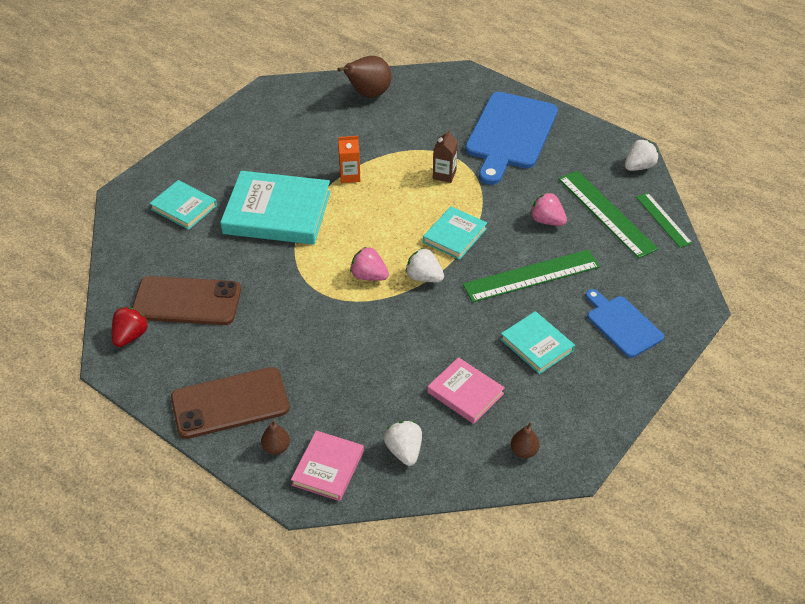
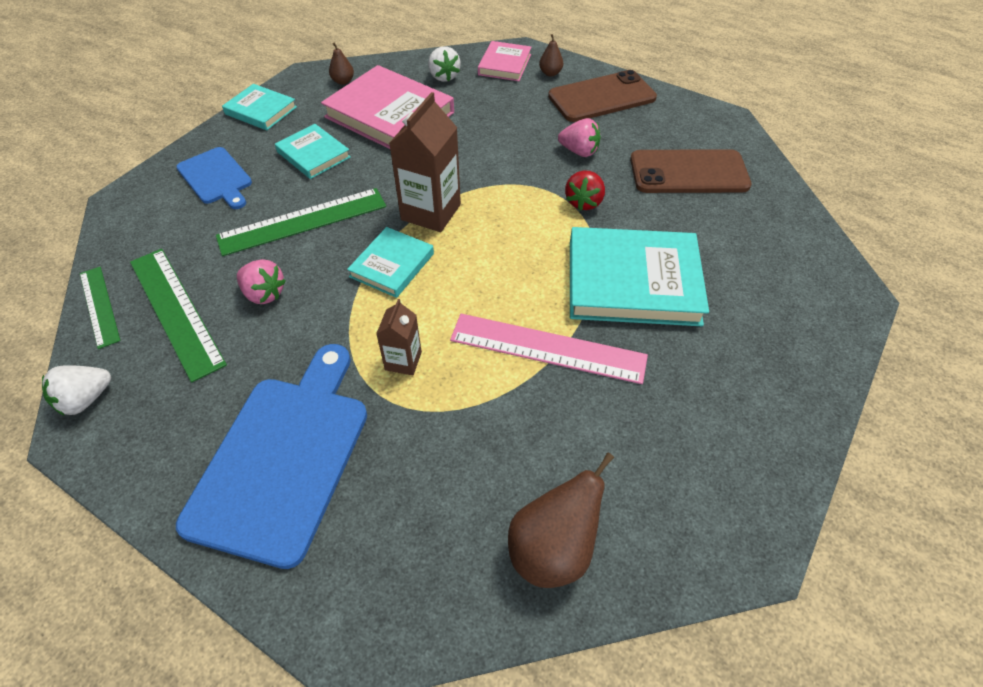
camera: 175 degrees right, 5 degrees up
red strawberry [112,307,149,347] -> red strawberry moved to [565,170,605,211]
turquoise book [149,180,217,230] -> turquoise book moved to [222,84,297,130]
orange carton [338,136,360,183] -> pink ruler [450,314,648,384]
pink strawberry [350,247,389,281] -> pink strawberry moved to [558,118,601,157]
white strawberry [406,248,444,282] -> brown carton [389,92,461,232]
pink book [427,357,505,424] -> pink book [321,65,454,149], size x1.82

